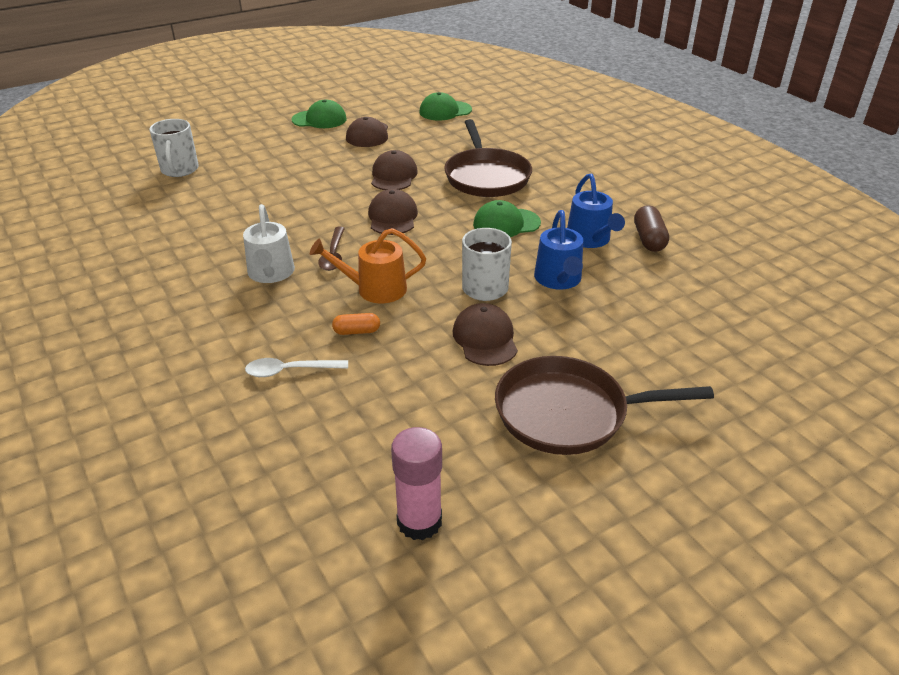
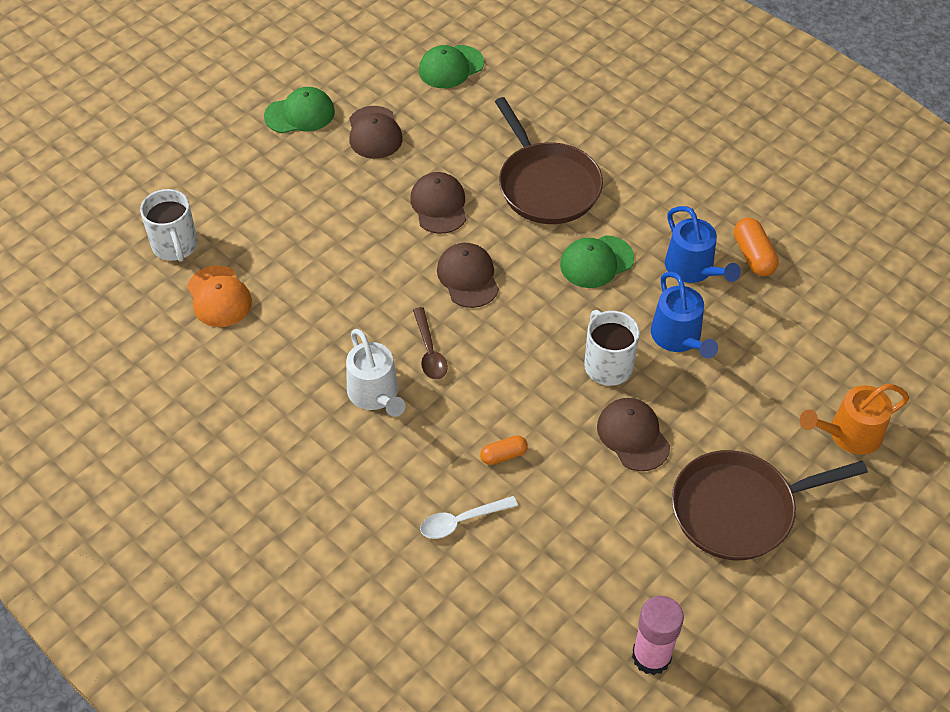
camera: 15 degrees left, 15 degrees up
orange watering can [310,228,426,303] -> orange watering can moved to [800,384,909,455]
brown capsule [634,205,669,252] -> orange capsule [734,218,779,276]
none -> orange cap [187,265,252,327]

